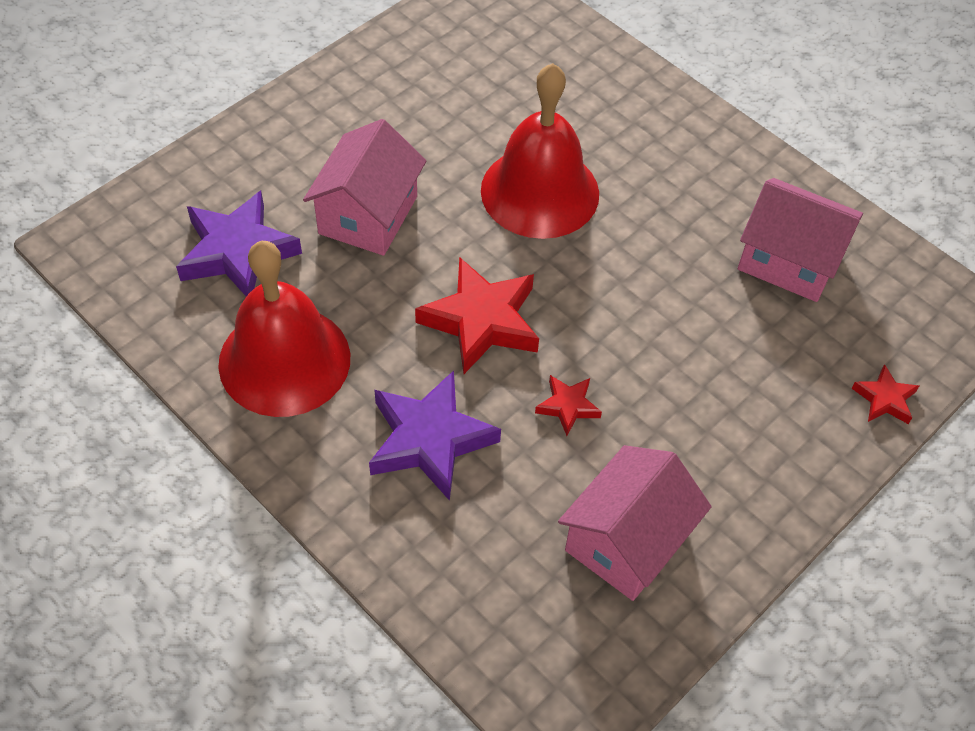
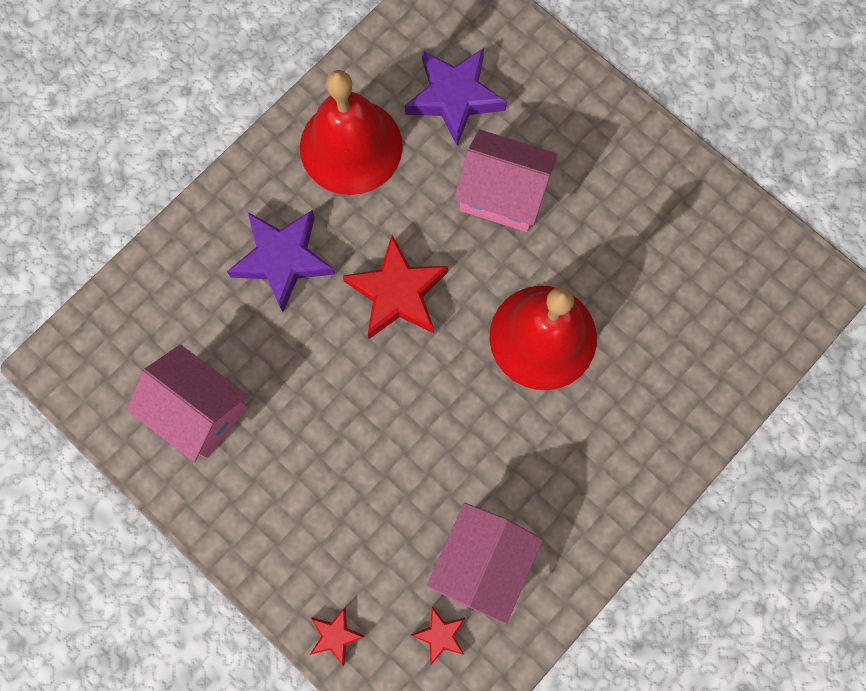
camera: 90 degrees right, 20 degrees up
red star [535,375,602,436] -> red star moved to [411,606,465,665]

